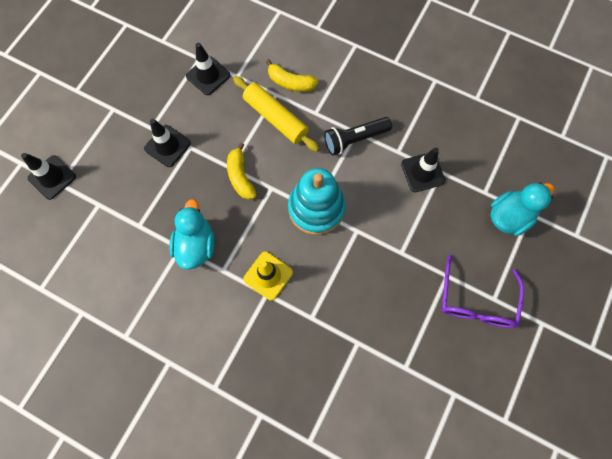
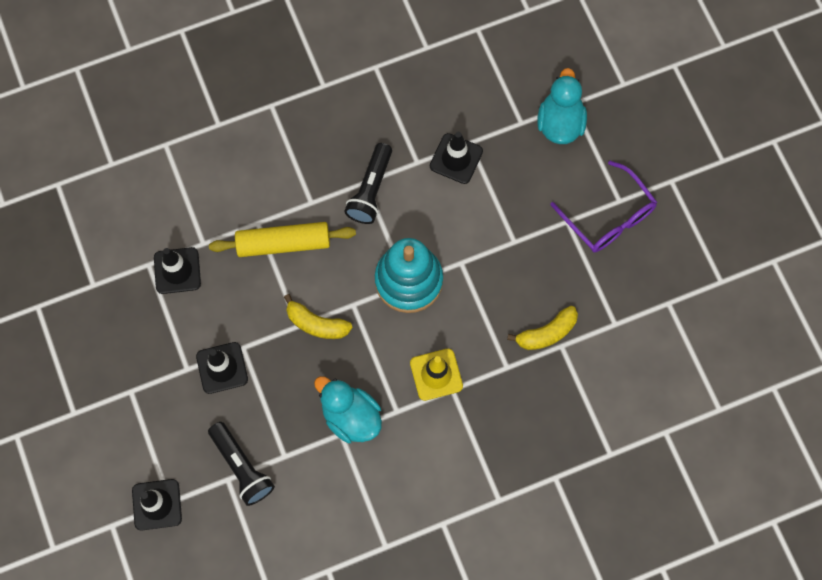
camera: 50 degrees left, 0 degrees up
yellow banana [266,59,318,92] -> yellow banana moved to [507,306,578,350]
none -> black flashlight [208,422,275,506]

